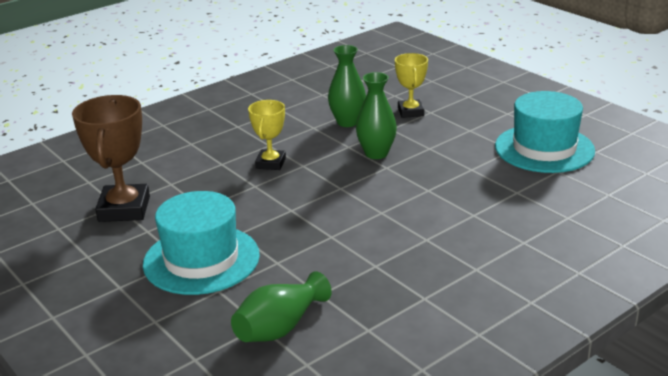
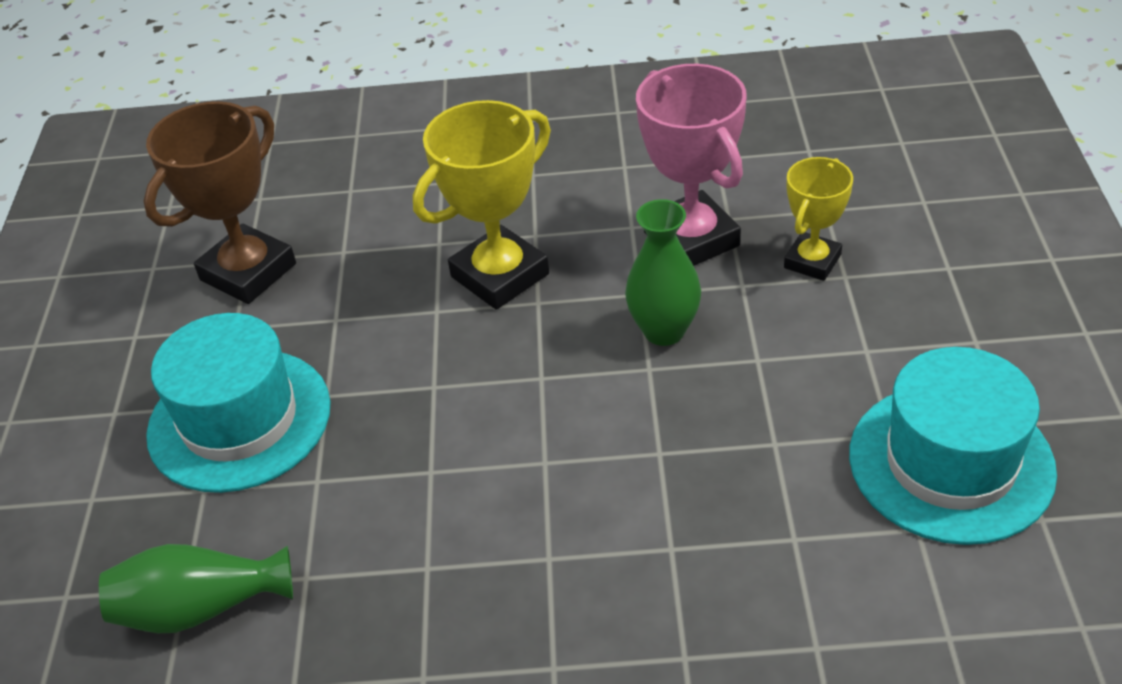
camera: 40 degrees right, 15 degrees up
yellow trophy [248,100,286,170] -> yellow trophy [413,100,551,310], size x1.66
green vase [328,45,366,127] -> pink trophy [636,64,747,266]

